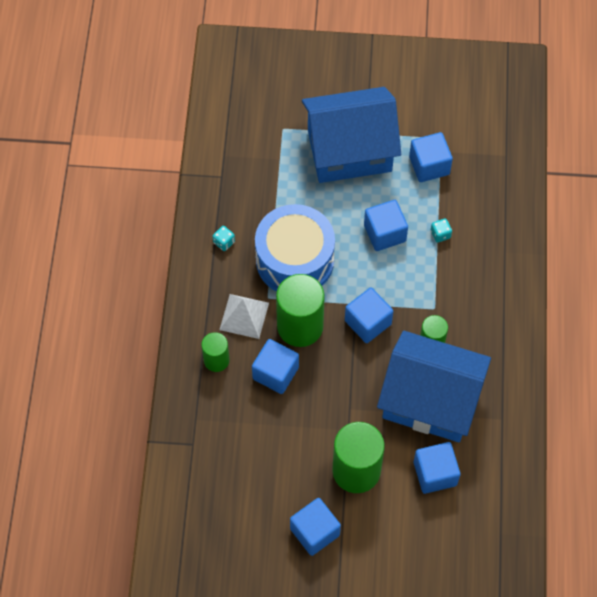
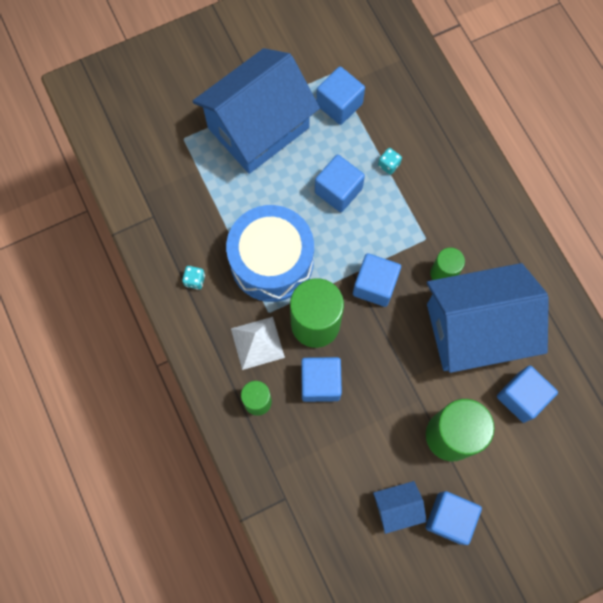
camera: 30 degrees left, 10 degrees up
none -> blue house [373,481,427,534]

